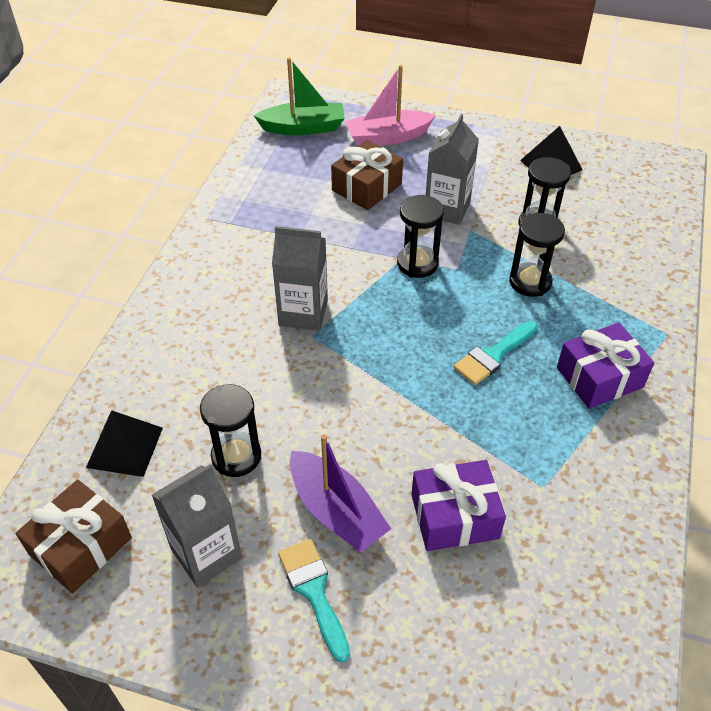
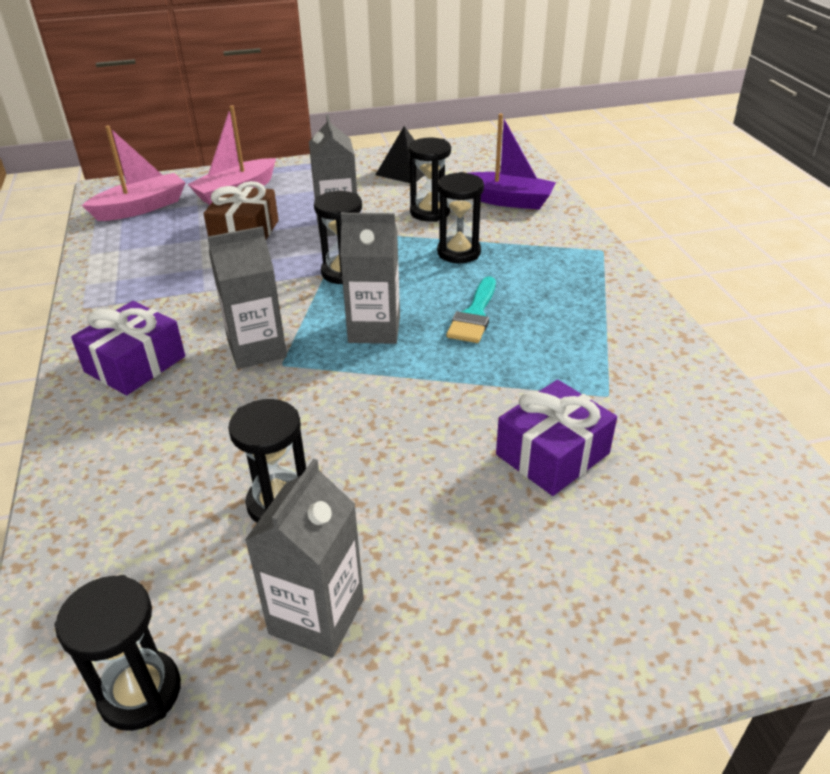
camera: 30 degrees left, 10 degrees down
brown gift [16,480,132,593] -> black hourglass [54,575,181,731]
black pyramid [86,410,163,477] -> none
green boat [254,57,345,135] -> pink boat [82,125,185,221]
turquoise brush [278,539,350,663] -> none
purple boat [290,434,391,553] -> purple boat moved to [469,113,556,210]
purple gift [557,322,654,409] -> purple gift moved to [71,301,185,395]
none -> grey carton [340,213,400,344]

